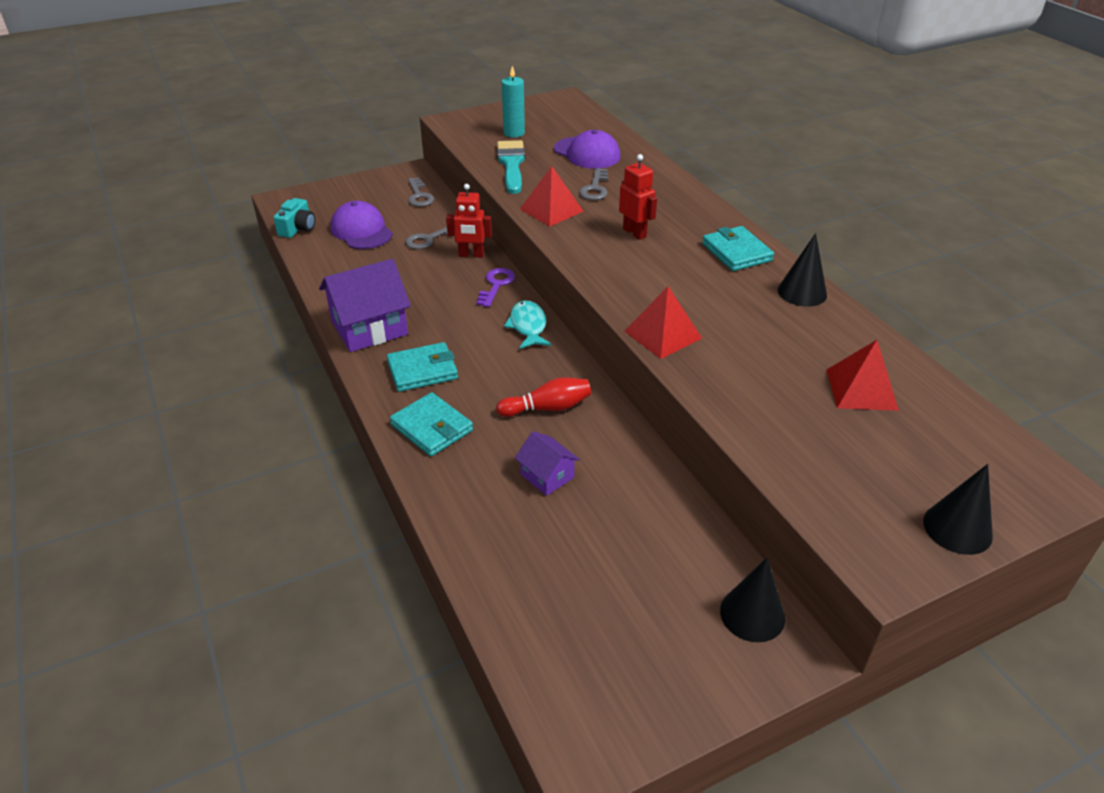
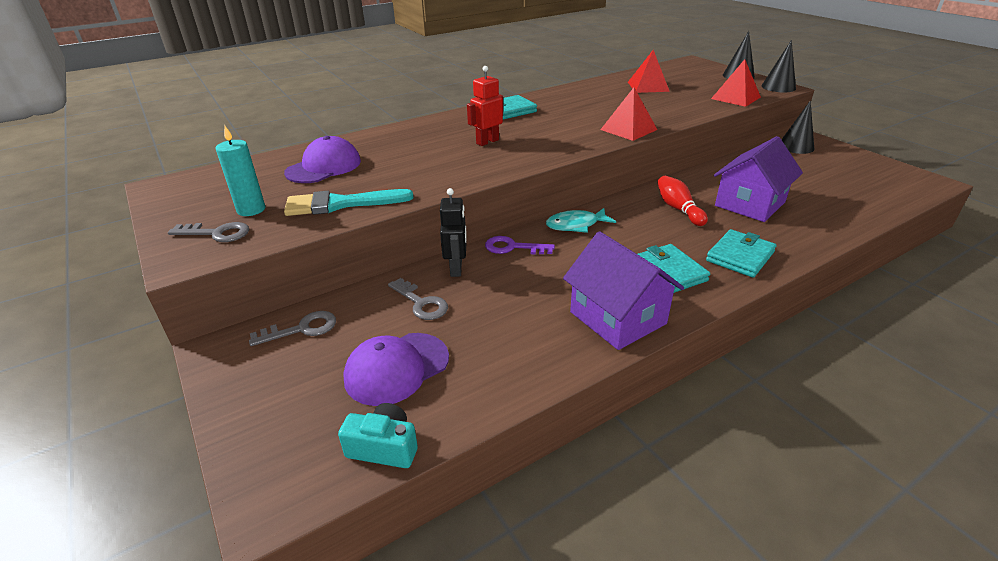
camera: 95 degrees left, 5 degrees down
red robot [446,184,492,258] -> black robot [440,188,467,277]
purple house [515,431,580,496] -> purple house [714,136,803,222], size x1.86
red pyramid [520,166,583,227] -> red pyramid moved to [711,59,761,107]
grey key [579,168,608,200] -> grey key moved to [168,222,249,242]
black cone [778,233,827,307] -> black cone moved to [762,40,796,92]

